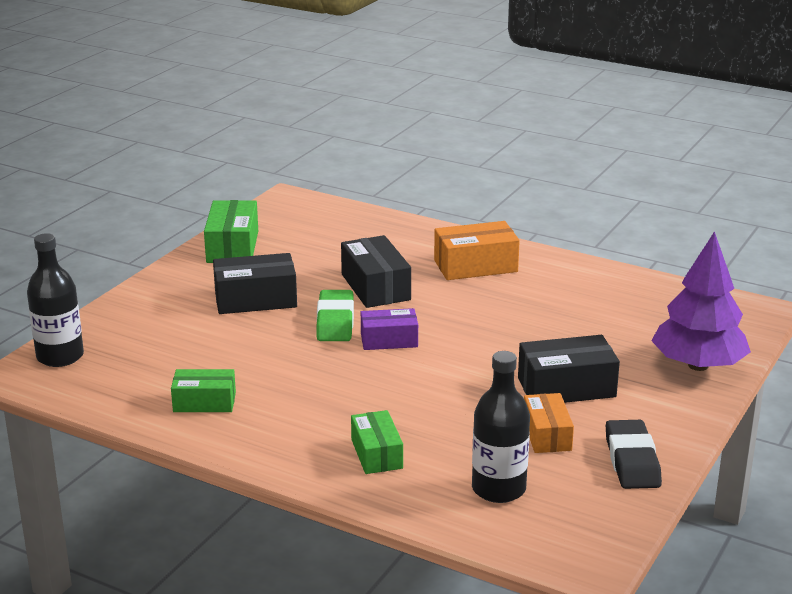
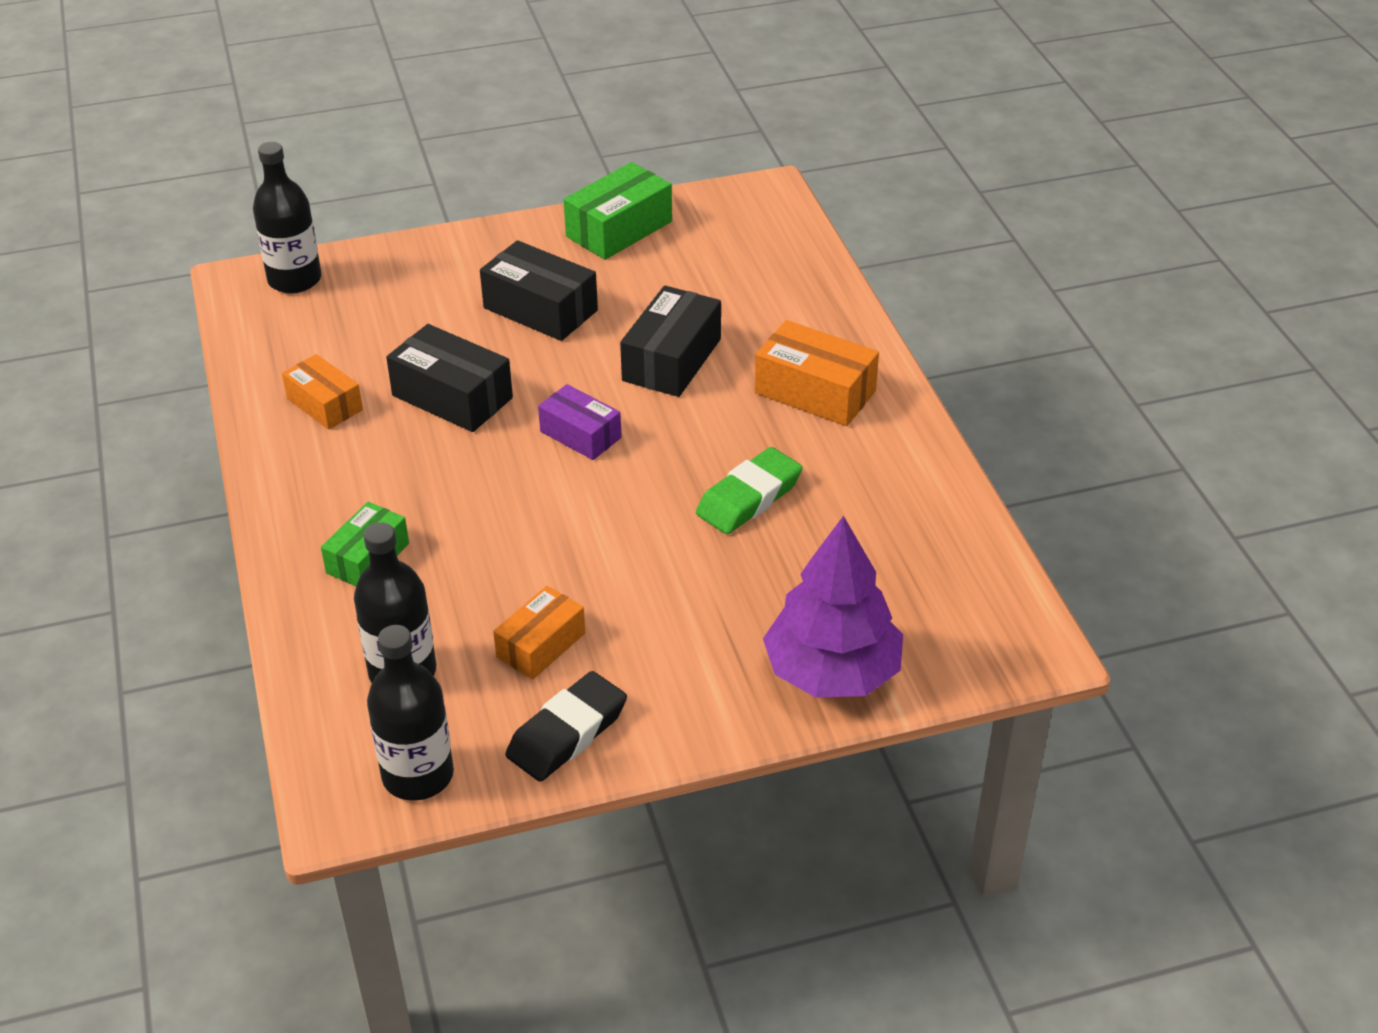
camera: 45 degrees right, 15 degrees up
green box [171,369,236,412] -> orange box [282,354,363,429]
green eraser [316,290,354,341] -> green eraser moved to [696,447,803,534]
black box [518,335,620,403] -> black box moved to [386,324,513,432]
none -> black bottle [367,625,454,801]

